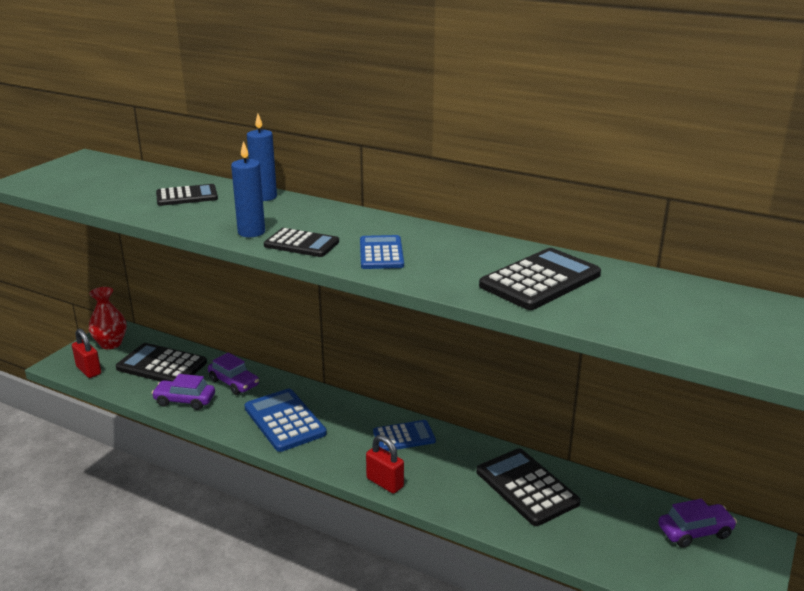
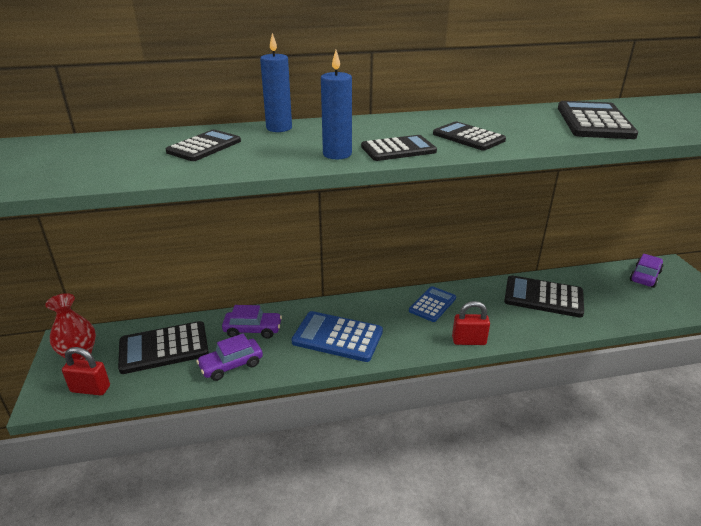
camera: 40 degrees left, 5 degrees up
blue calculator [360,235,404,269] -> black calculator [433,121,506,151]

